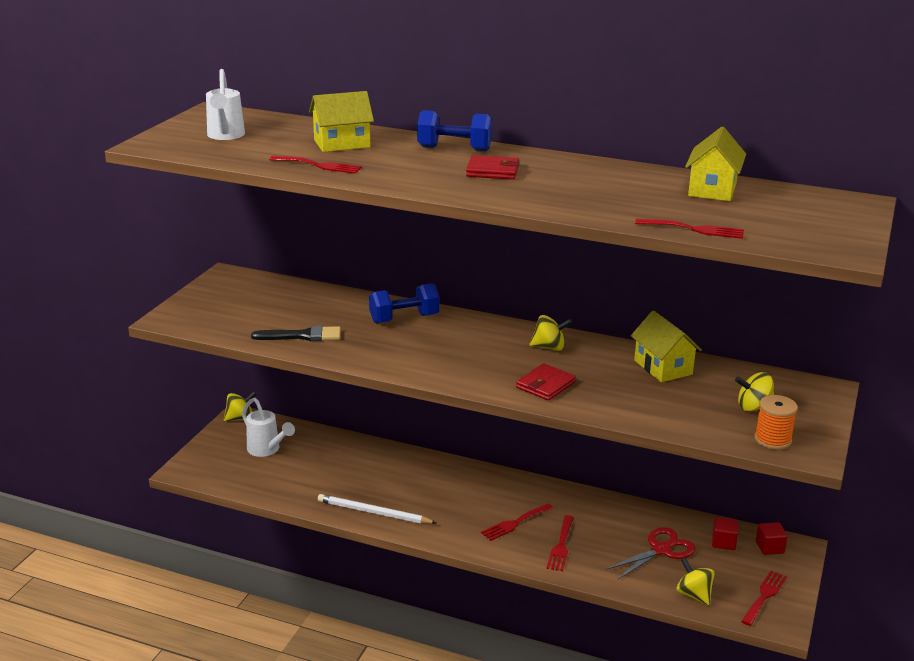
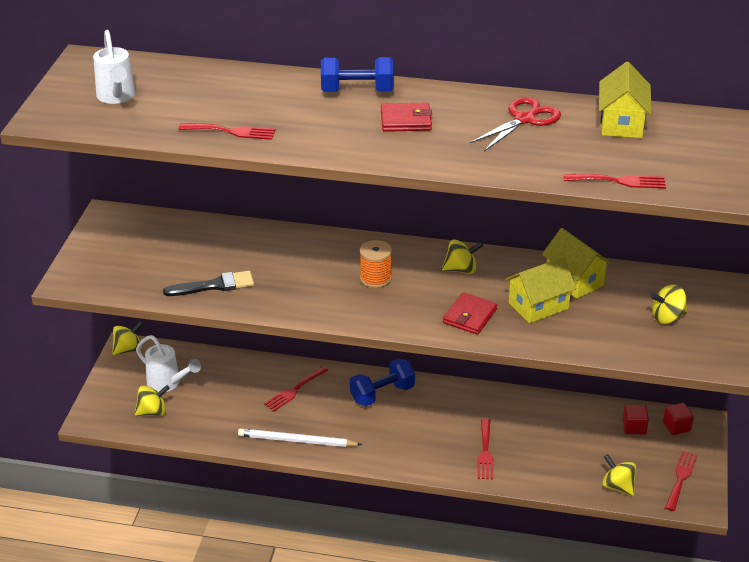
camera: 10 degrees left, 10 degrees up
yellow house [309,91,374,152] -> yellow house moved to [505,257,577,323]
blue dumbbell [369,283,440,324] -> blue dumbbell moved to [350,358,415,406]
red fork [481,503,553,541] -> red fork moved to [264,366,328,411]
red scissors [606,527,696,580] -> red scissors moved to [470,97,561,151]
orange spool [754,395,798,450] -> orange spool moved to [360,240,392,288]
none -> yellow spinning top [135,385,170,416]

